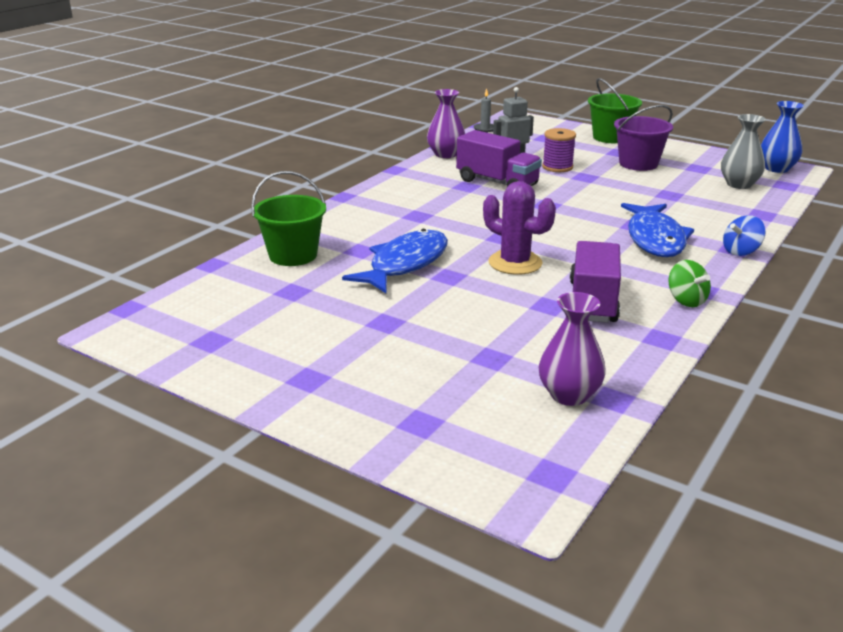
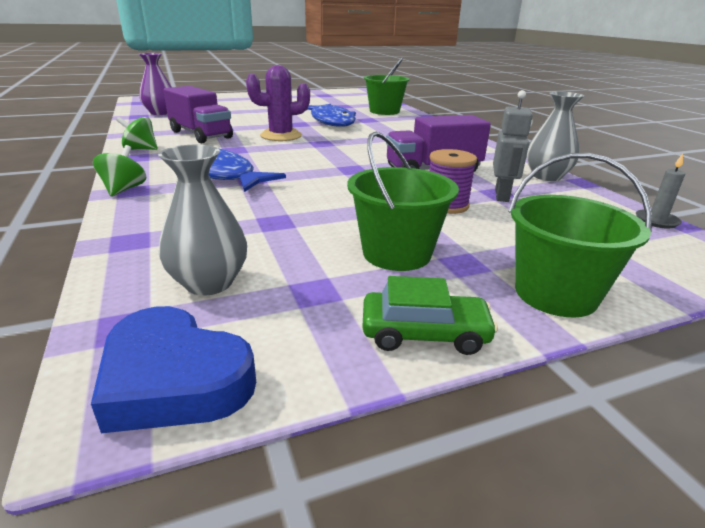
camera: 125 degrees right, 0 degrees up
purple vase [427,89,465,158] -> grey vase [526,92,584,181]
purple bucket [614,105,673,171] -> green bucket [347,132,459,271]
blue spinning top [723,215,766,256] -> green spinning top [93,145,147,196]
blue vase [761,101,804,173] -> blue heart [91,306,256,433]
none -> green car [362,276,498,355]

